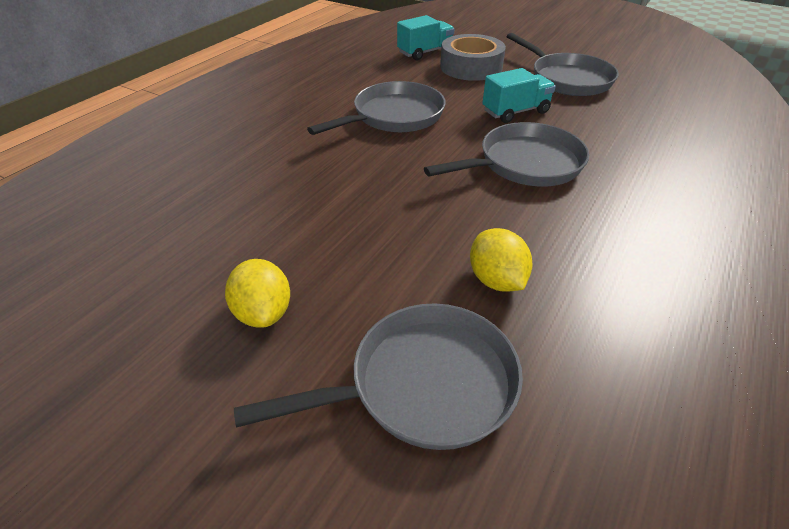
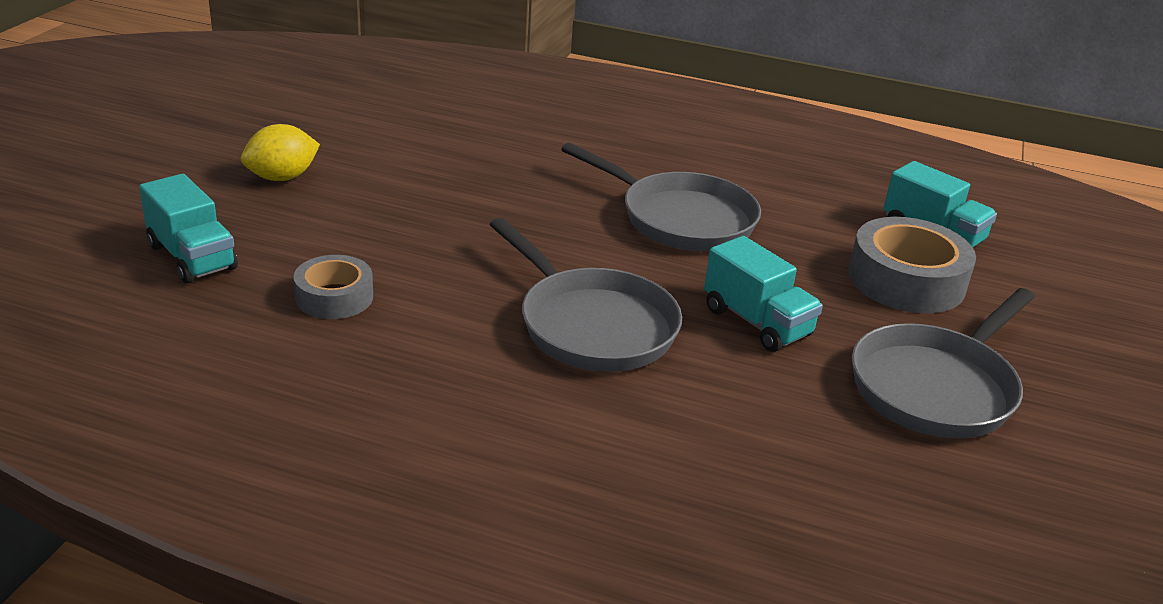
camera: 75 degrees right, 10 degrees down
grey pan [234,303,523,450] -> turquoise truck [139,174,238,284]
yellow lemon [470,228,533,292] -> grey tape [293,255,373,319]

